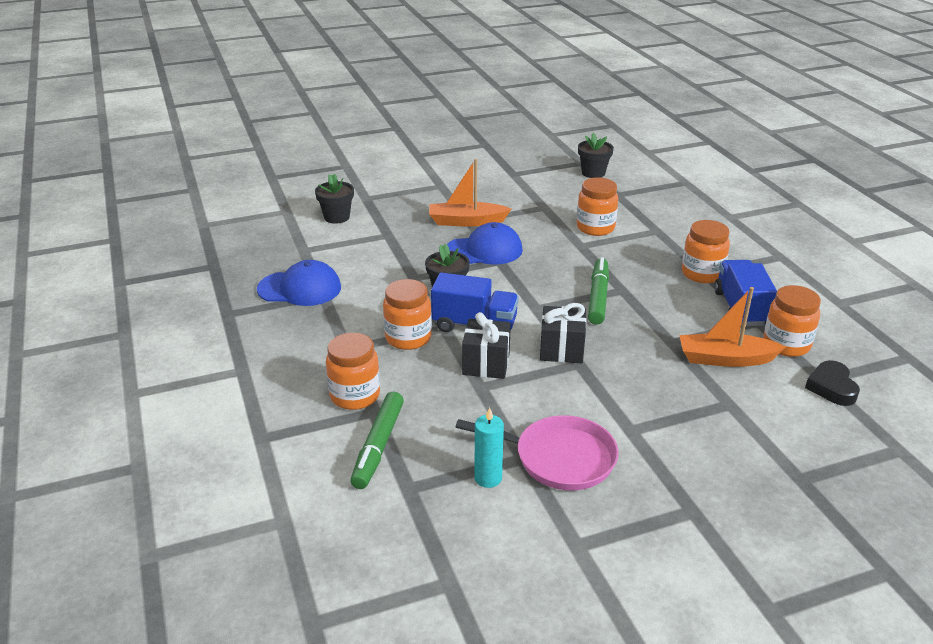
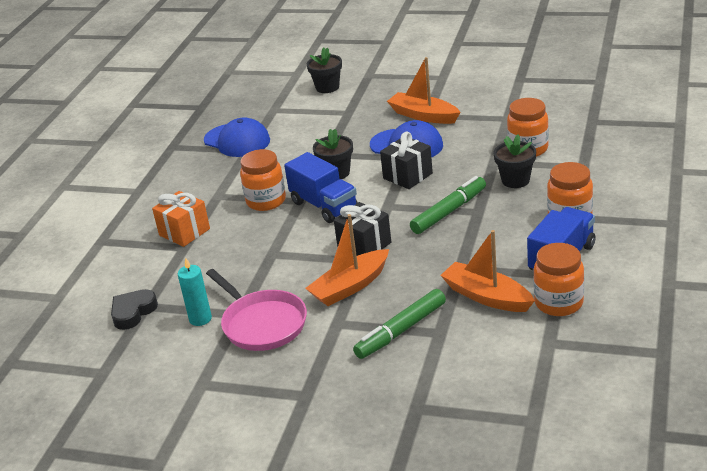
camera: 40 degrees right, 0 degrees up
orange jar [326,333,380,410] -> orange gift [152,191,210,247]
green marker [350,392,404,489] -> green marker moved to [353,289,446,359]
black gift [462,312,511,379] -> black gift moved to [380,132,433,189]
black flower pot [578,133,614,178] -> black flower pot moved to [493,134,536,188]
black heart [805,360,860,406] -> black heart moved to [111,289,158,330]
none -> orange boat [305,214,389,306]

